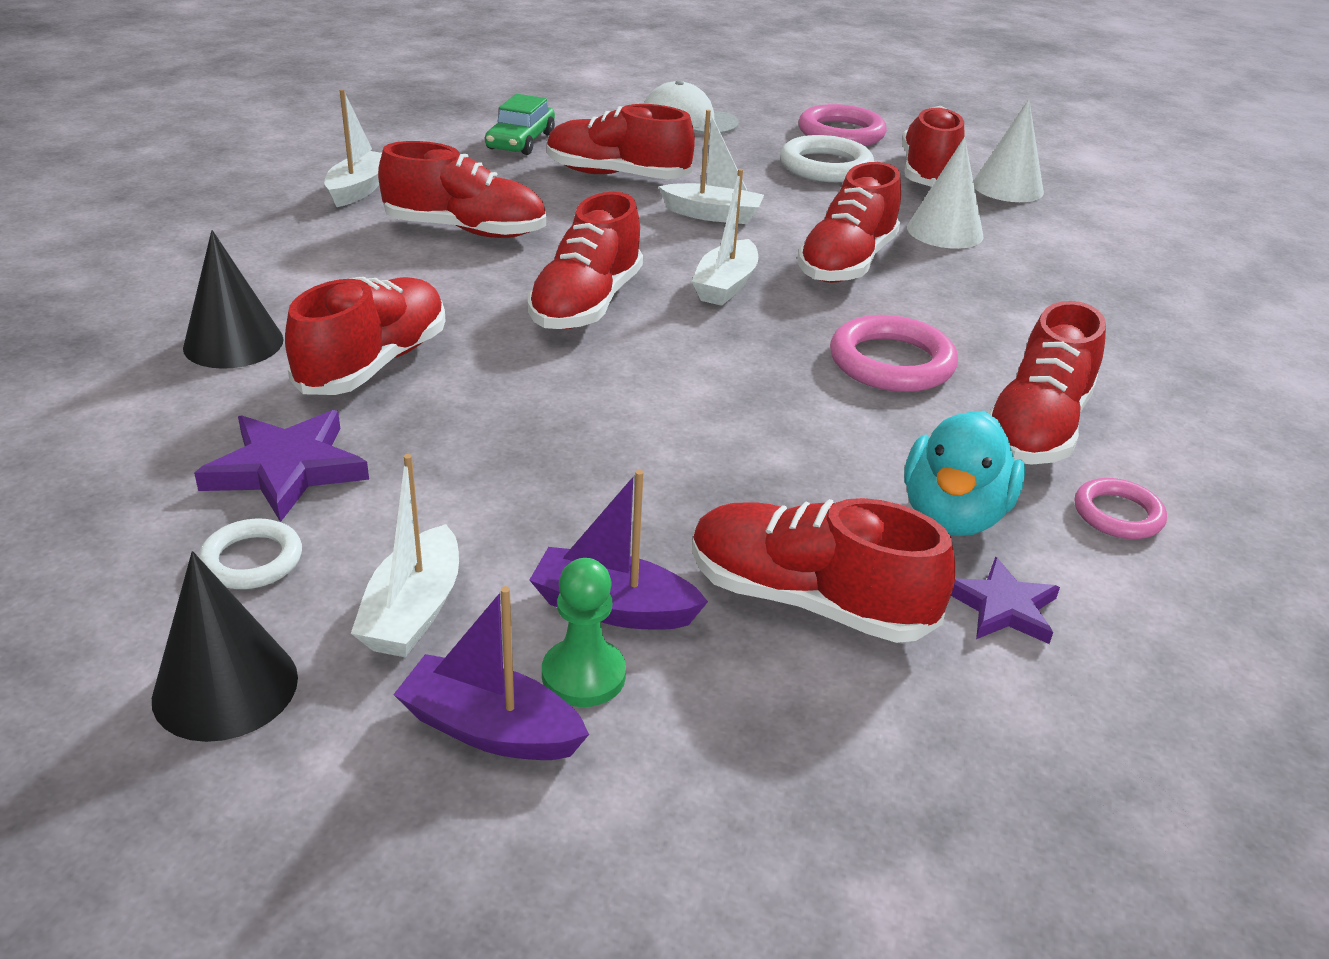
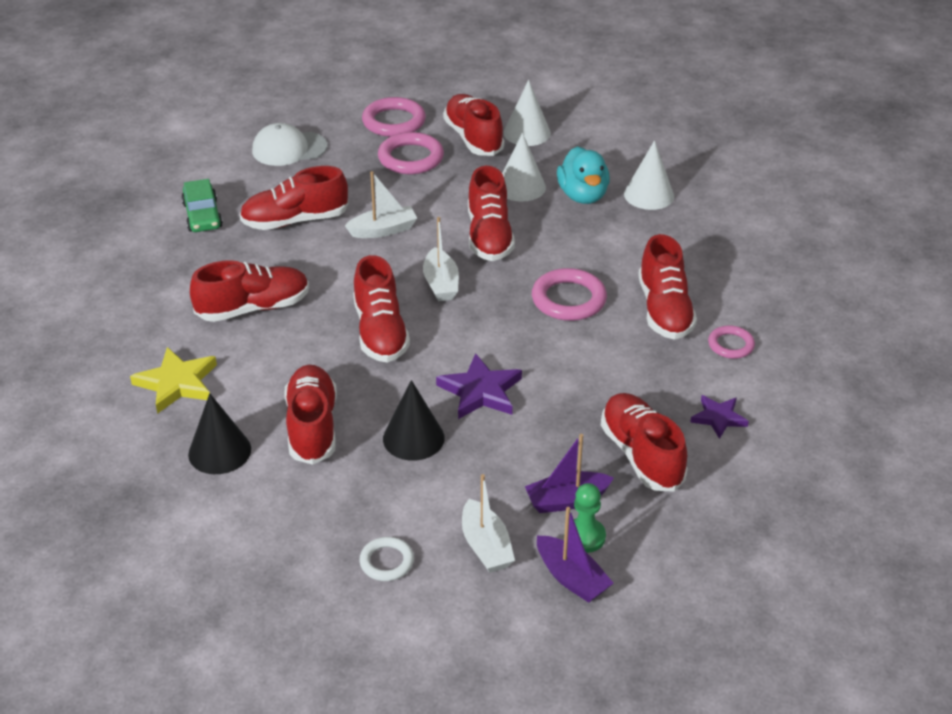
camera: 30 degrees left, 5 degrees up
black cone [152,551,298,742] -> black cone moved to [383,380,445,461]
purple star [194,410,369,522] -> purple star moved to [436,353,522,419]
white boat [324,89,382,207] -> none
purple boat [393,586,589,760] -> purple boat turned 120 degrees counterclockwise [537,507,614,603]
red shoe [692,498,955,643] -> red shoe turned 75 degrees clockwise [601,393,687,492]
white ring [780,135,874,182] -> pink ring [378,132,444,174]
turquoise duck [904,411,1025,536] -> turquoise duck moved to [557,146,610,204]
none -> yellow star [130,347,217,414]
none -> white cone [624,140,674,210]

